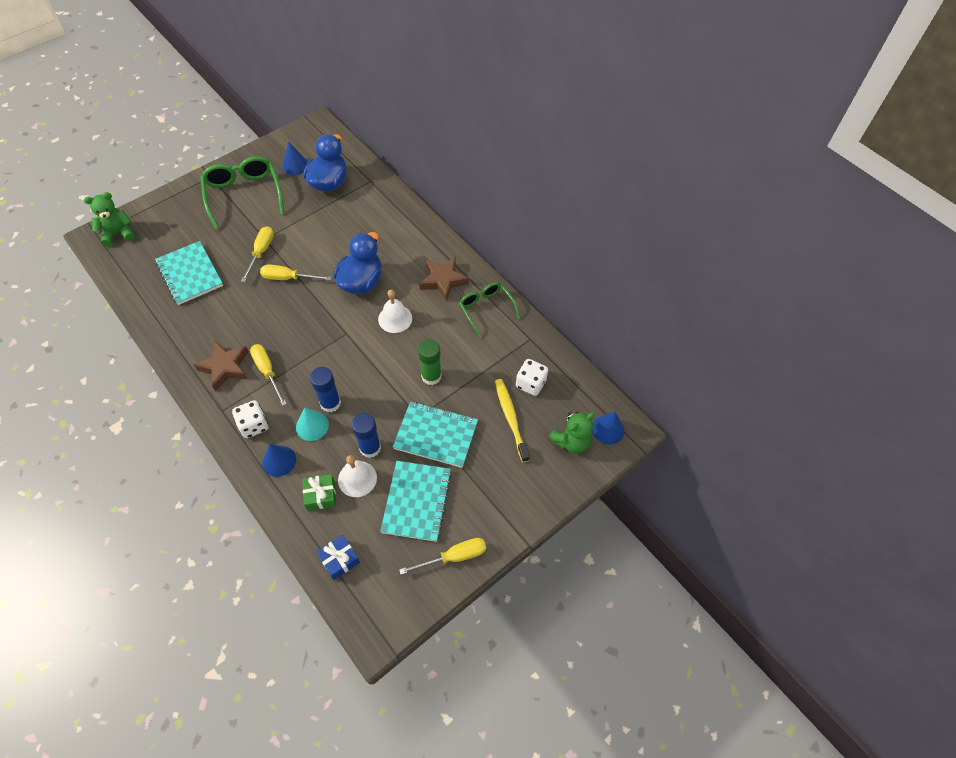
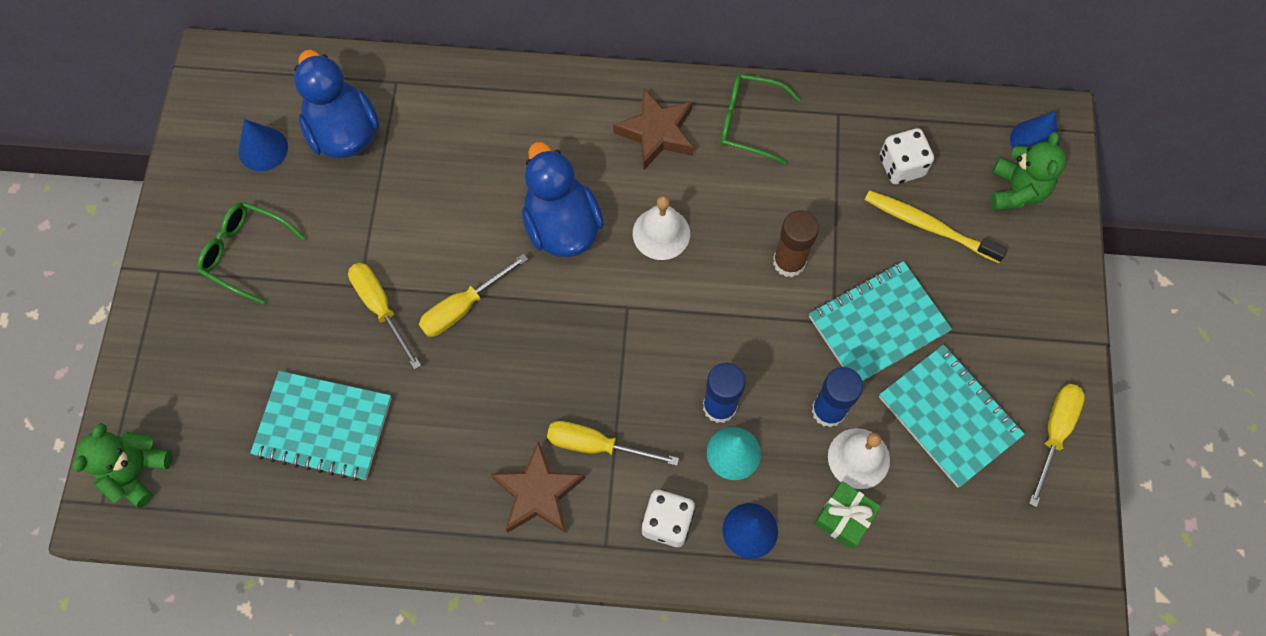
camera: 45 degrees left, 10 degrees up
green glasses [201,156,284,229] -> green glasses [197,202,306,305], size x0.63
blue gift [316,535,360,580] -> none
green glue stick [418,339,442,385] -> brown glue stick [773,210,819,277]

